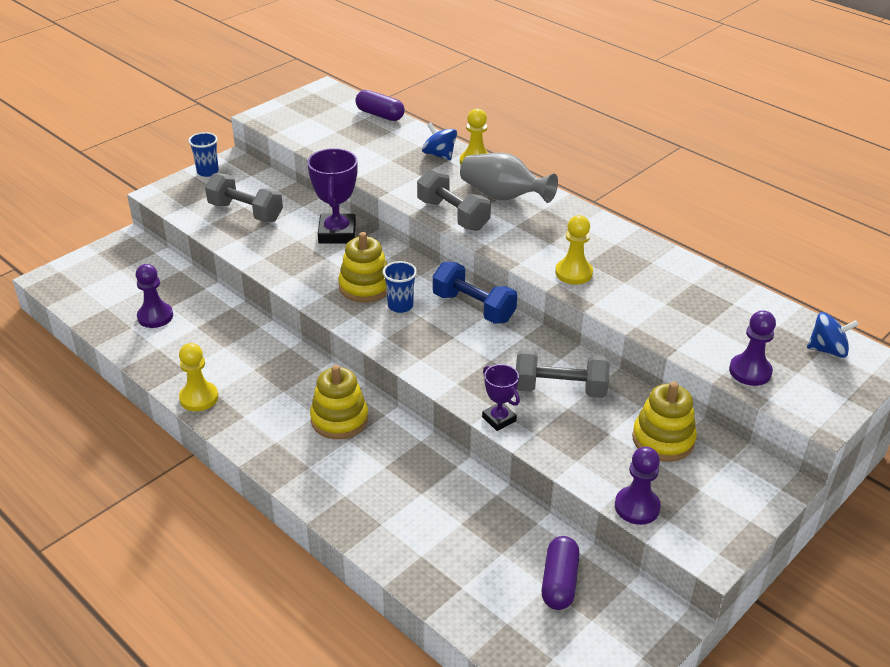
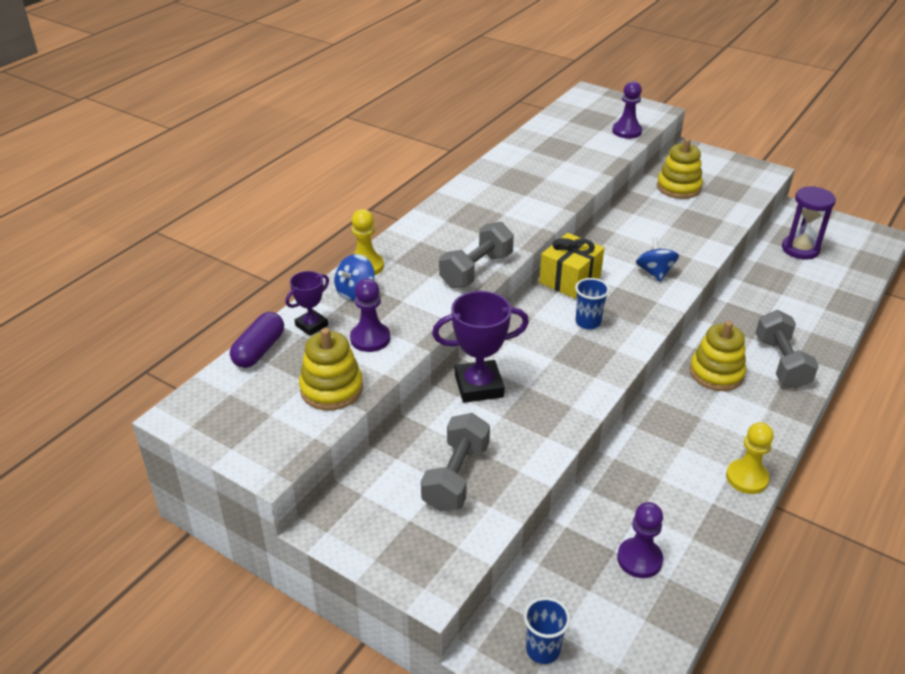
camera: 100 degrees left, 0 degrees up
blue cup [188,132,219,177] -> blue cup moved to [524,597,570,664]
yellow stacking toy [338,232,387,303] -> yellow stacking toy moved to [299,328,363,410]
blue dumbbell [432,262,517,324] -> yellow gift [539,233,604,299]
grey vase [460,153,558,203] -> none
purple trophy [482,364,520,431] -> purple trophy moved to [286,271,329,336]
grey dumbbell [516,350,610,398] -> grey dumbbell moved to [756,310,819,389]
purple capsule [542,536,580,610] -> purple hourglass [782,186,836,260]
yellow pawn [555,215,593,285] -> none
purple pawn [615,447,661,525] -> purple pawn moved to [350,279,390,352]
blue spinning top [807,312,859,358] -> blue spinning top moved to [636,237,679,282]

